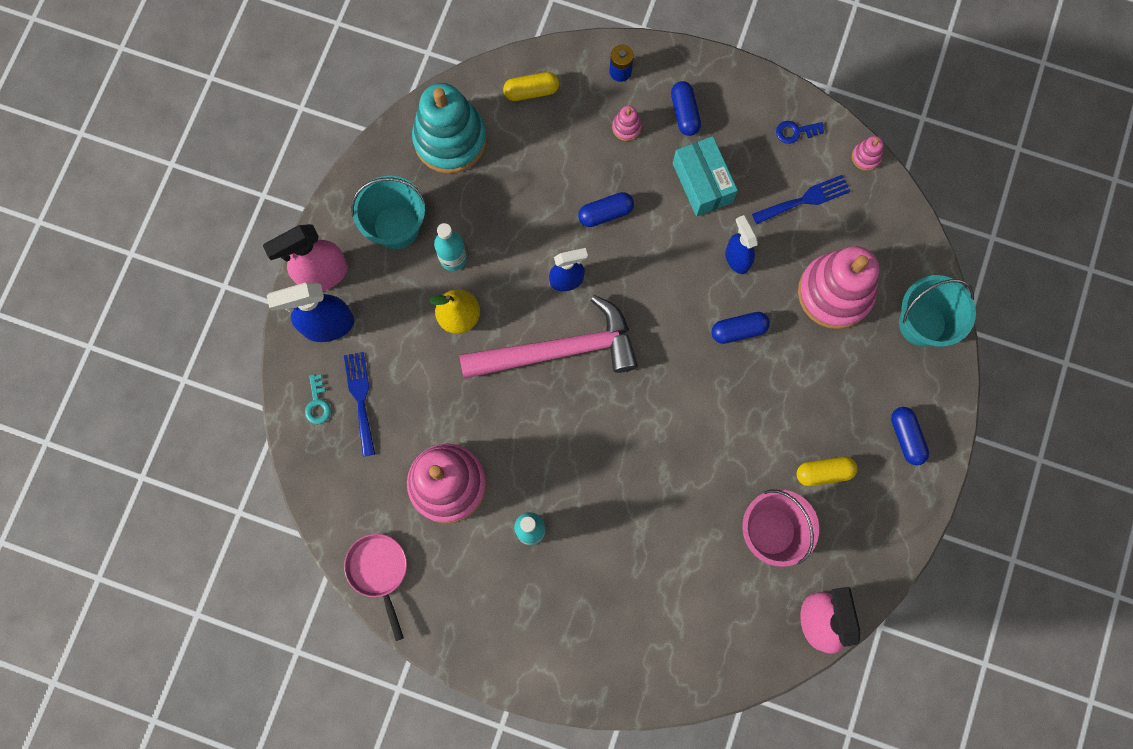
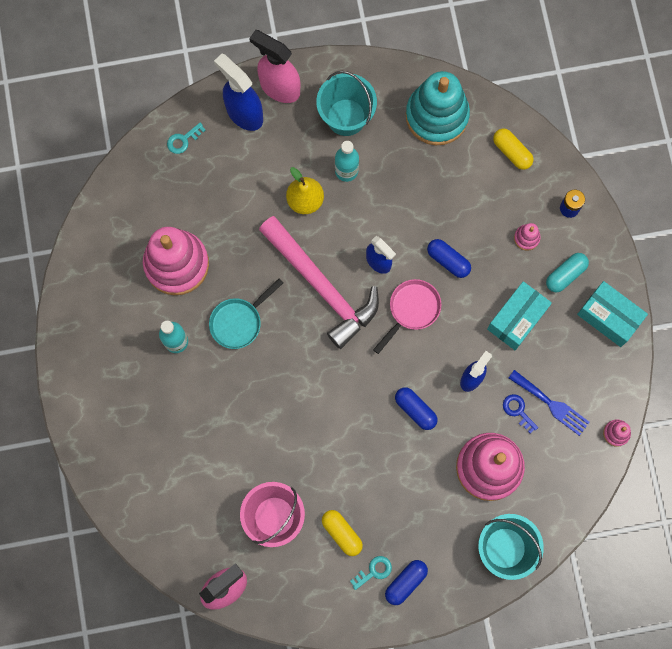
camera: 60 degrees right, 0 degrees up
blue fork [344,352,375,457] -> none
pink pan [344,534,407,641] -> pink pan moved to [373,279,441,354]
blue capsule [671,81,701,136] -> turquoise capsule [546,253,589,292]
blue key [776,121,824,144] -> blue key moved to [503,394,538,434]
none -> turquoise pan [209,278,283,349]
none -> turquoise key [350,556,392,590]
none -> turquoise box [577,281,648,347]

